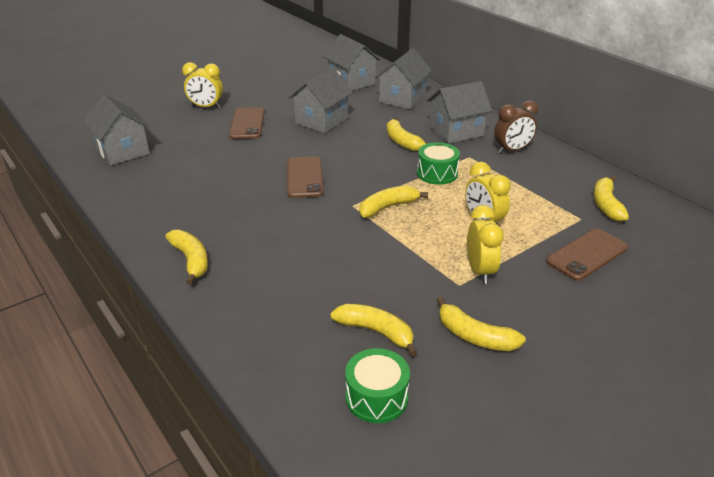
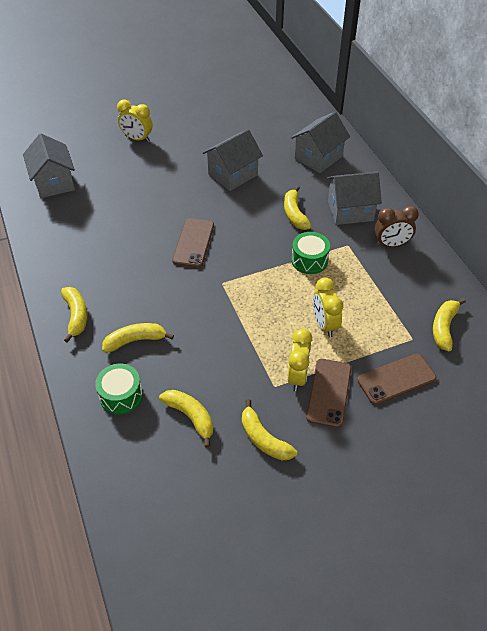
camera: 15 degrees right, 15 degrees up
brown phone [229,107,265,139] -> brown phone moved to [306,359,351,428]
grey house [323,34,381,91] -> none
green drum [345,348,410,423] -> green drum moved to [95,364,143,414]
yellow banana [359,186,428,218] -> yellow banana moved to [102,323,174,353]

